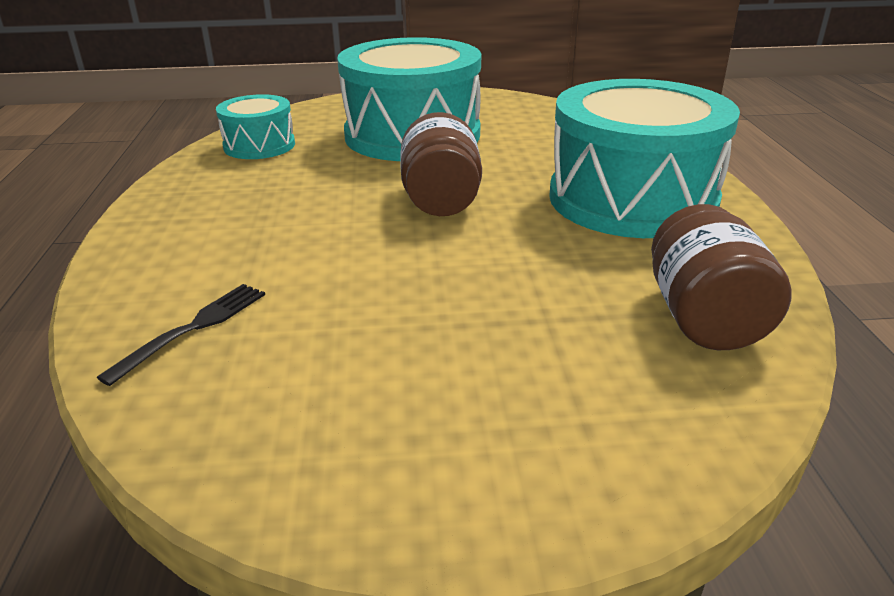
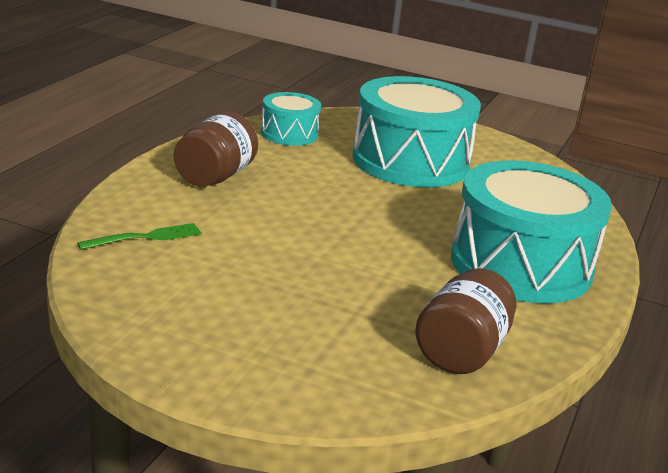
camera: 25 degrees right, 5 degrees down
black fork [96,284,265,386] -> green fork [77,223,202,250]
brown jar [400,112,482,216] -> brown jar moved to [174,112,258,187]

